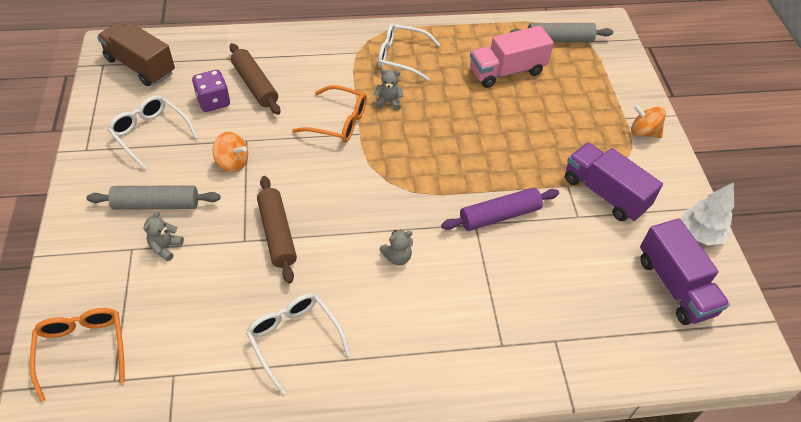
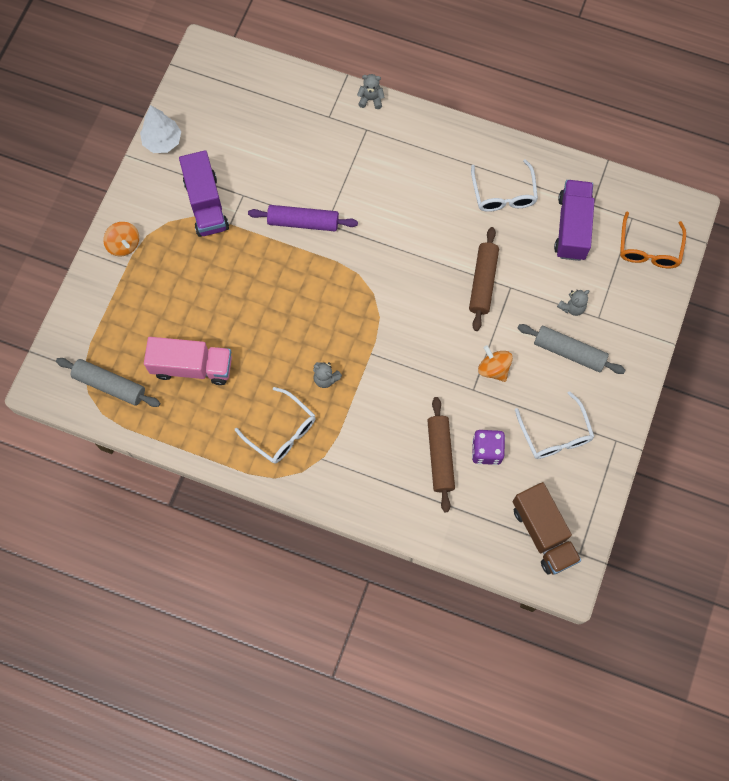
camera: 150 degrees left, 20 degrees up
orange glasses [292,85,367,143] -> none
grey teddy bear [380,230,413,265] -> grey teddy bear moved to [357,74,384,109]
purple truck [640,218,730,325] -> purple truck moved to [554,180,595,261]

